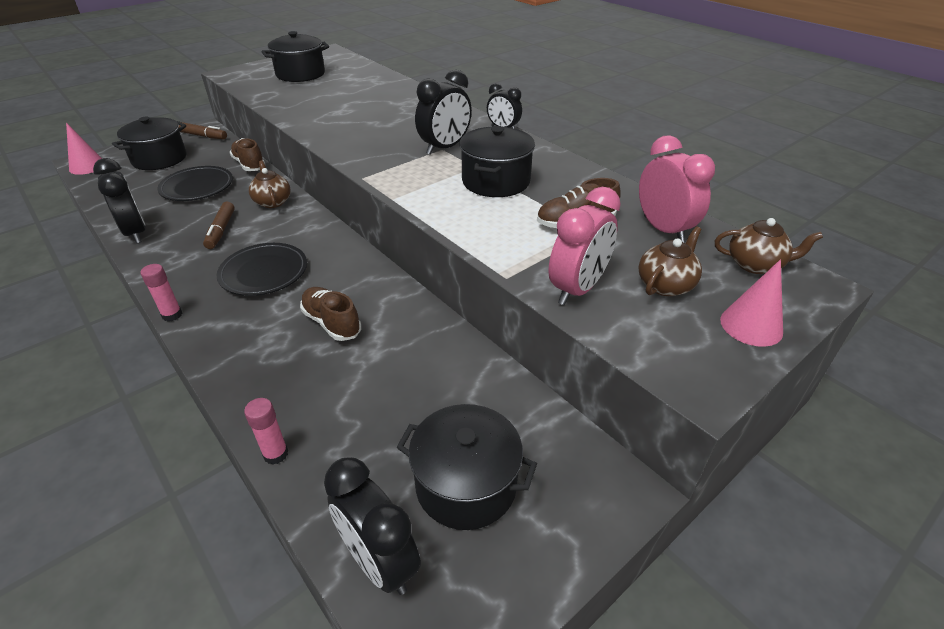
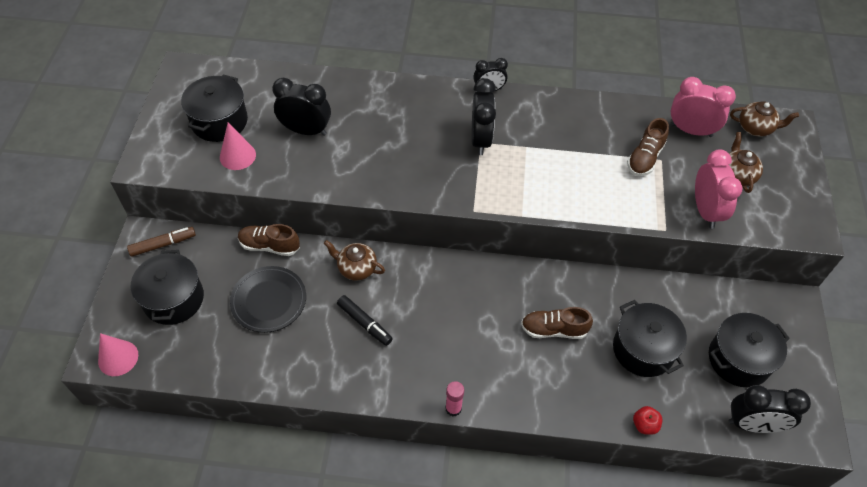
camera: 45 degrees left, 15 degrees up
black clock [93,158,146,244] -> black clock moved to [272,78,331,136]
brown marker [203,202,235,249] -> black marker [337,295,393,346]
black plate [217,243,307,296] -> none
pink glue stick [244,398,288,465] -> red apple [633,406,662,435]
black pot [459,126,535,197] -> black pot moved to [613,300,687,377]
brown teapot [715,218,823,274] -> brown teapot turned 45 degrees clockwise [730,101,799,137]
pink cone [720,260,783,347] -> pink cone moved to [220,123,256,170]

